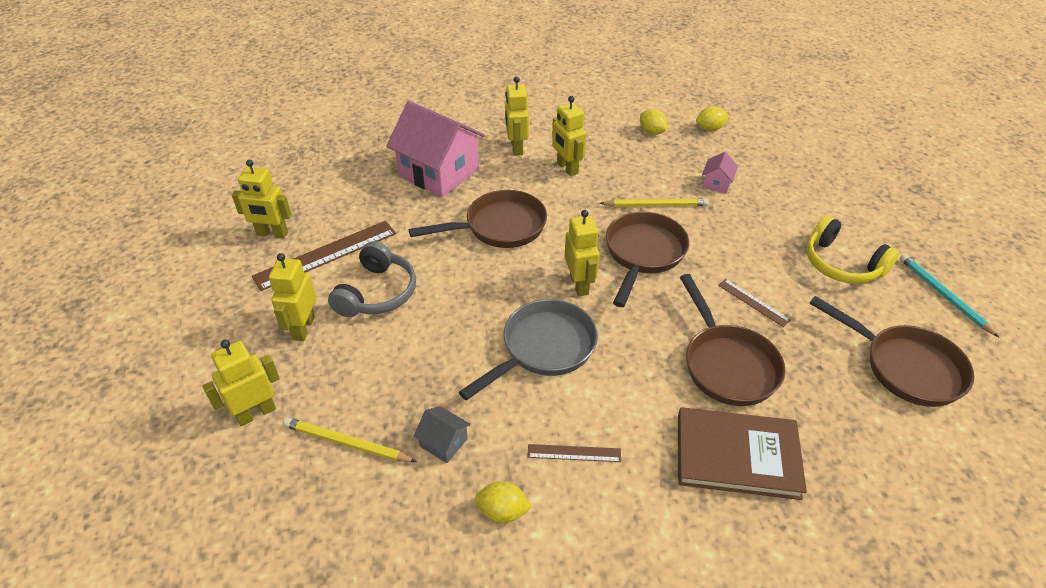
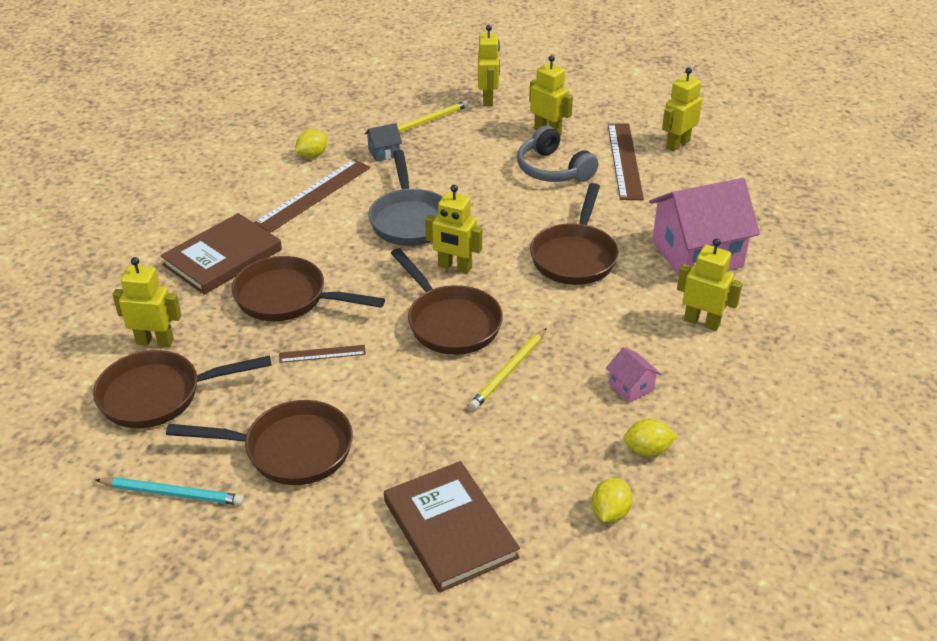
camera: 125 degrees right, 5 degrees down
brown ruler [527,444,621,462] -> brown ruler [254,159,370,233], size x1.99
yellow robot [552,96,587,176] -> yellow robot moved to [112,257,182,347]
pink house [702,152,738,194] -> pink house moved to [606,347,661,403]
yellow headphones [806,215,899,284] -> brown pan [166,400,353,485]
none -> brown book [384,461,520,593]

